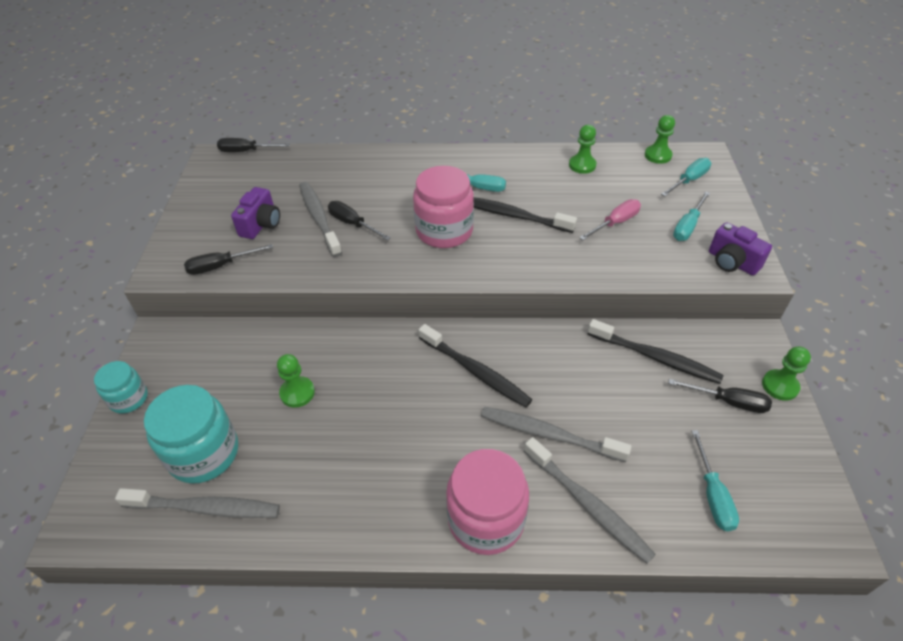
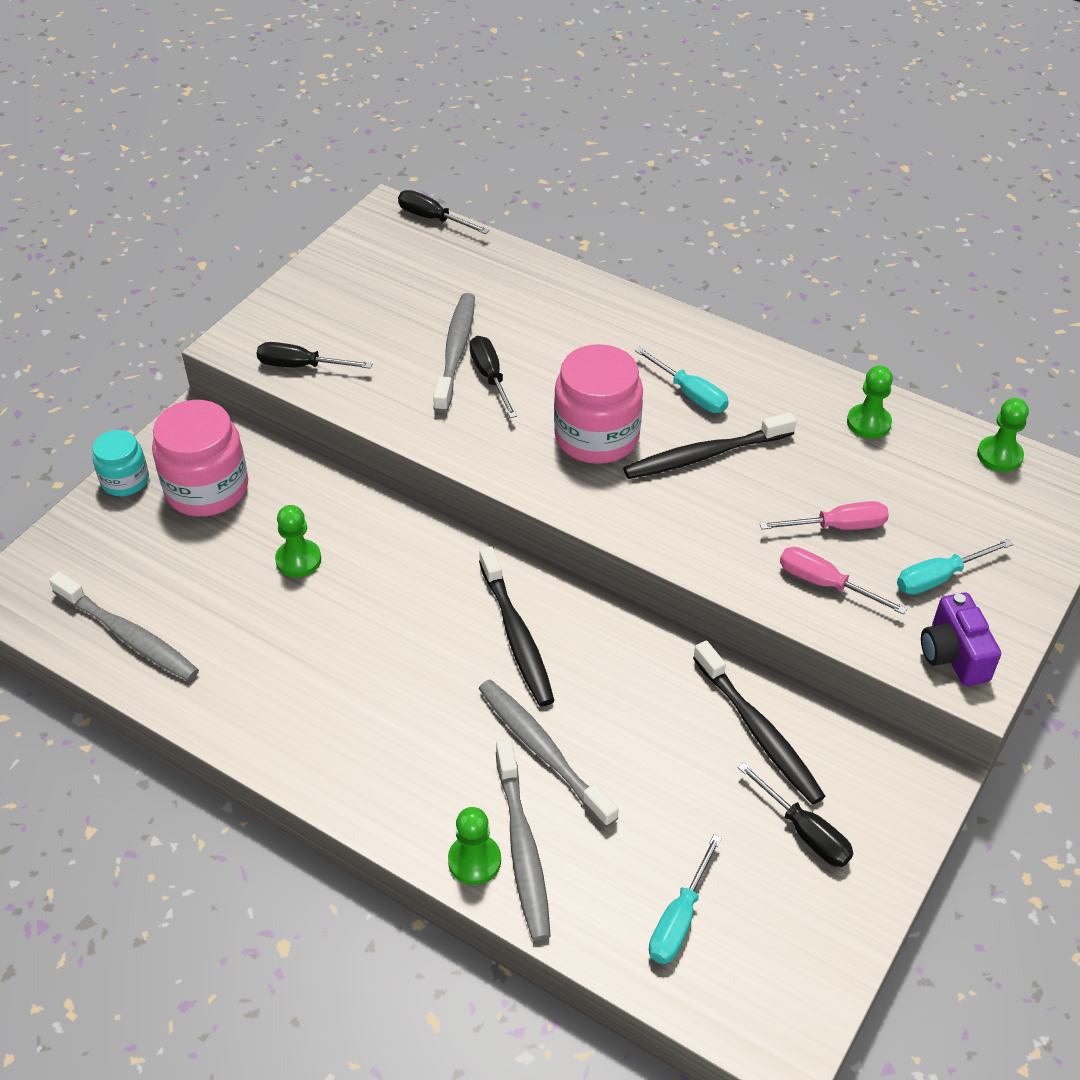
camera: 30 degrees right, 0 degrees up
turquoise jar [144,385,238,484] -> none
purple camera [231,187,280,239] -> none
pink jar [446,449,529,555] -> pink jar moved to [152,400,248,517]
black toothbrush [474,197,577,233] -> black toothbrush turned 75 degrees counterclockwise [623,412,796,479]
turquoise screwdriver [661,158,711,196] -> none
green pawn [762,346,811,401] -> green pawn moved to [448,807,501,885]
none -> pink screwdriver [780,547,907,615]

